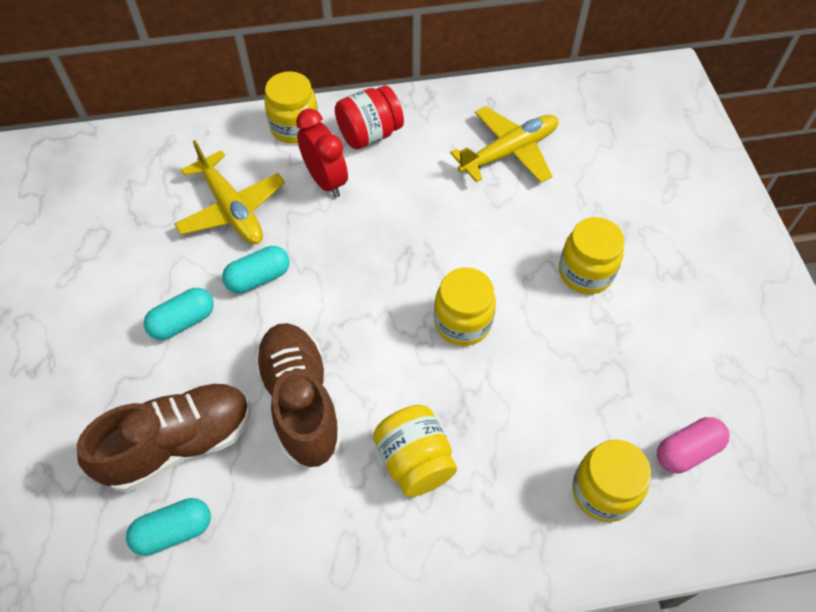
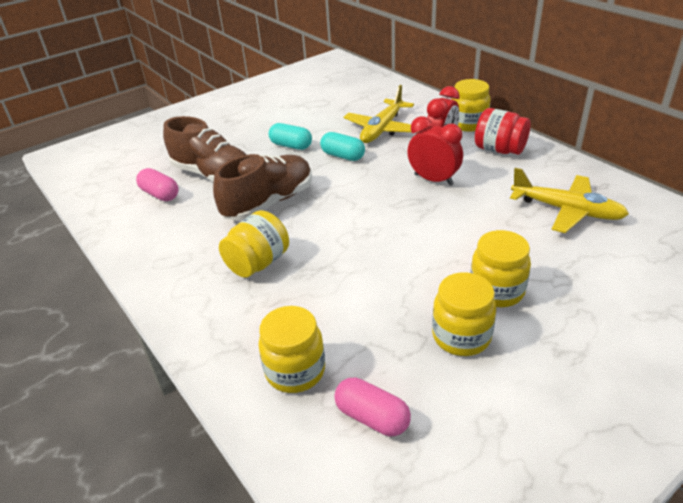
camera: 65 degrees right, 20 degrees down
turquoise capsule [126,498,211,556] -> pink capsule [136,168,179,201]
yellow jar [434,268,496,346] -> yellow jar moved to [432,272,496,356]
none -> red clock [407,116,463,186]

